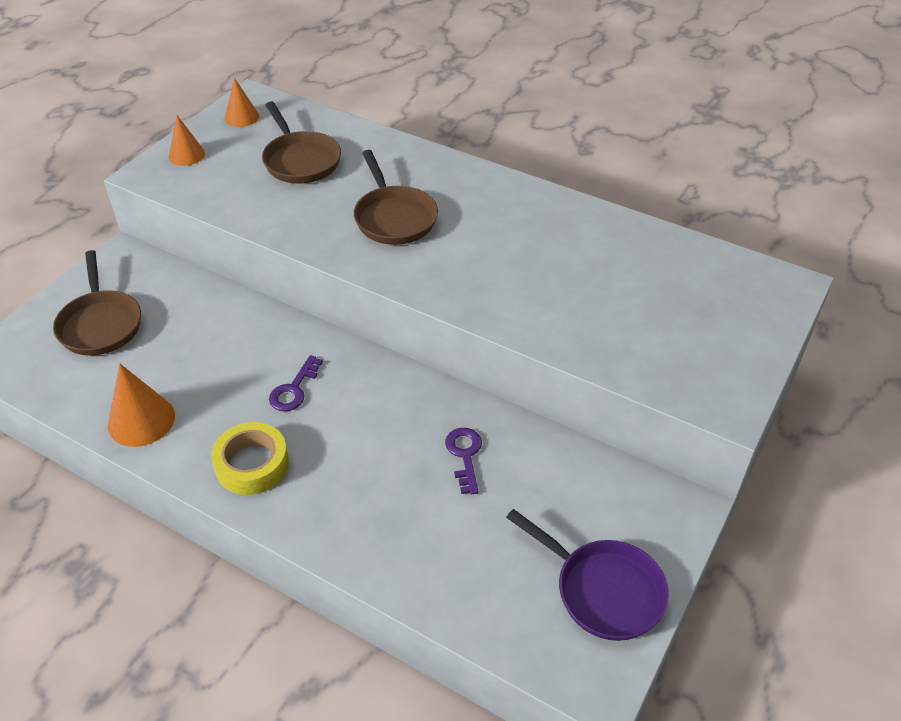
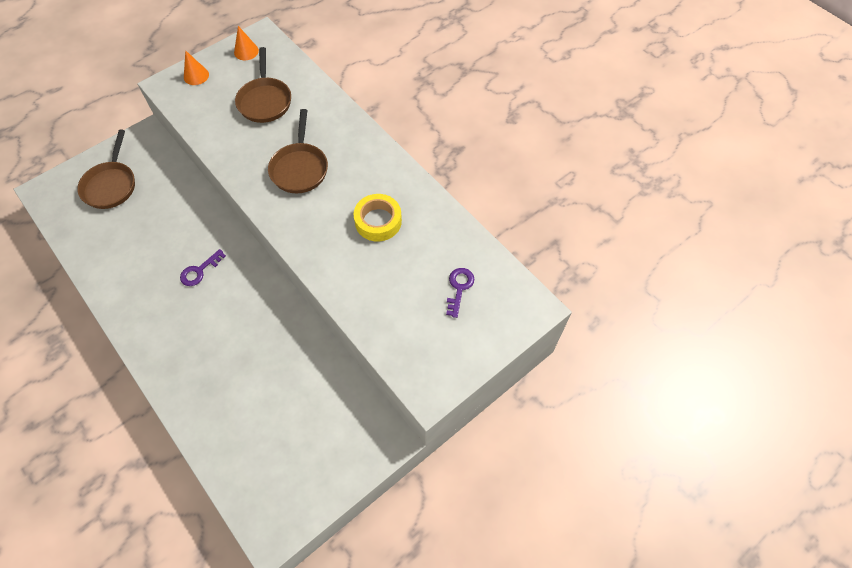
camera: 20 degrees right, 15 degrees up
orange cone [108,363,175,447] -> none
yellow tape [211,422,289,495] -> yellow tape moved to [353,194,402,241]
purple key [445,428,482,494] -> purple key moved to [446,268,474,318]
purple pan [506,509,669,641] -> none

